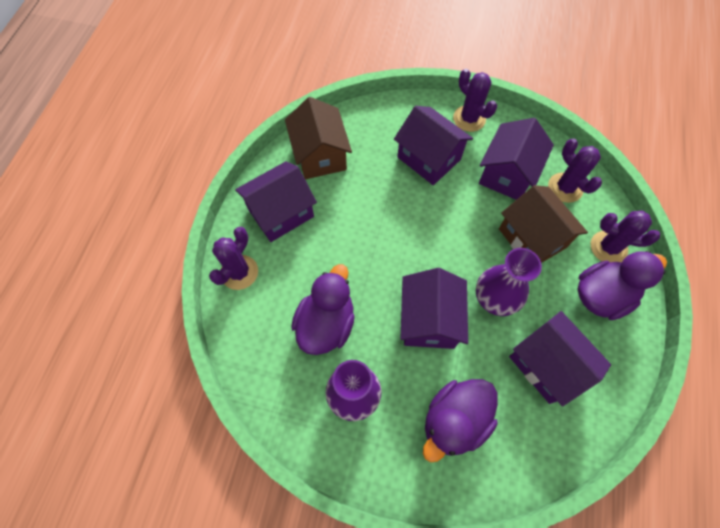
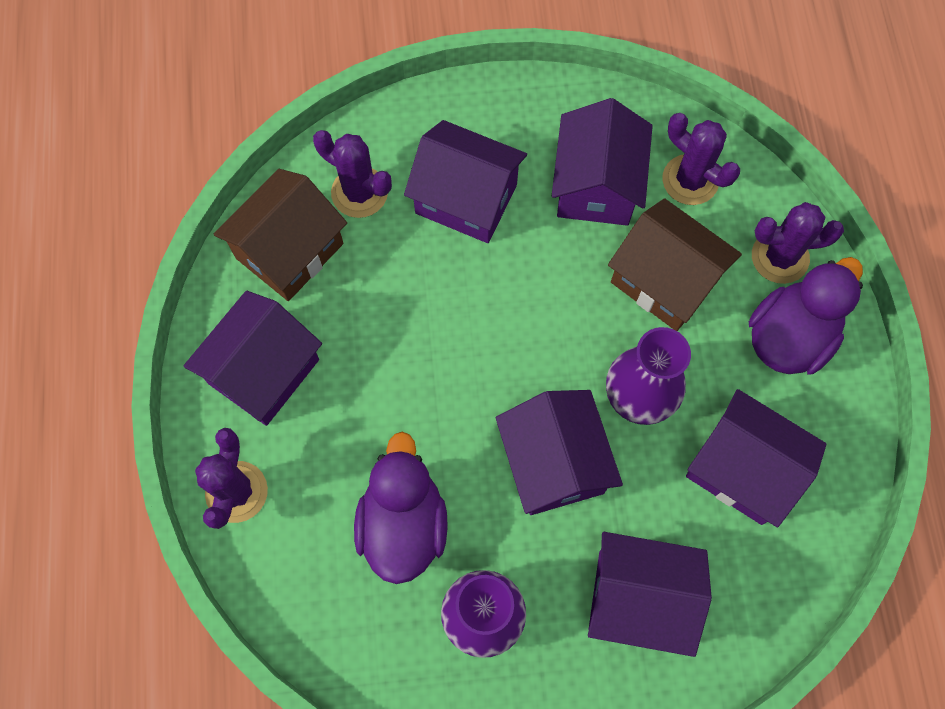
camera: 20 degrees left, 5 degrees up
brown house [285,97,352,179] -> brown house turned 75 degrees clockwise [213,169,347,301]
purple duck [423,379,498,462] -> purple house [588,532,712,657]
purple cactus [453,69,497,132] -> purple cactus moved to [313,130,392,218]

